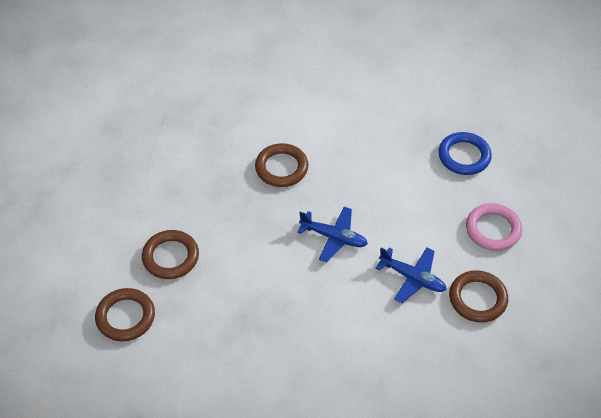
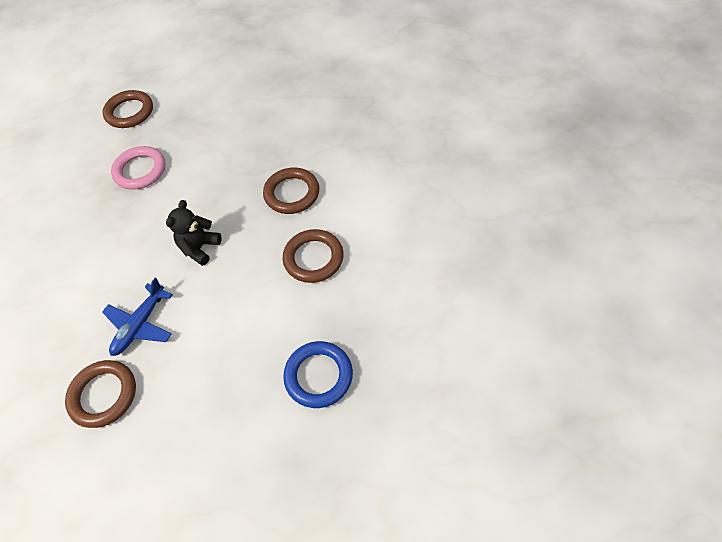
camera: 90 degrees right, 5 degrees up
brown ring [142,230,199,279] -> brown ring moved to [282,229,344,283]
blue plane [297,207,368,262] -> black teddy bear [166,200,222,266]
pink ring [466,203,522,251] -> pink ring moved to [111,146,166,190]

